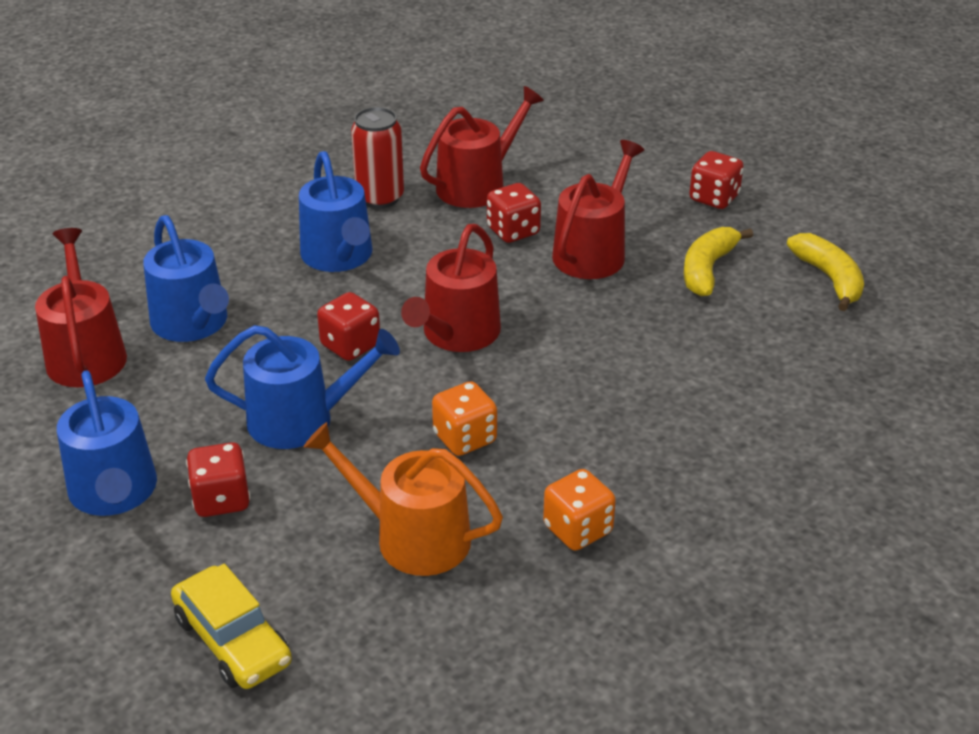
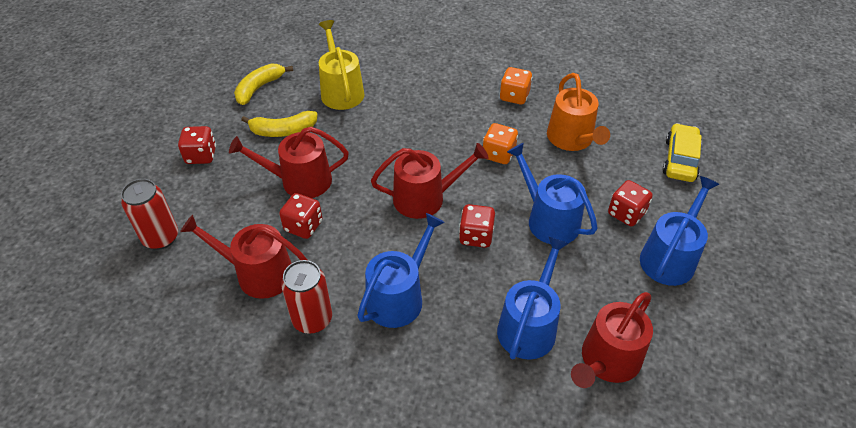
camera: 125 degrees left, 10 degrees up
none -> red can [121,179,178,250]
none -> yellow watering can [319,20,365,110]

